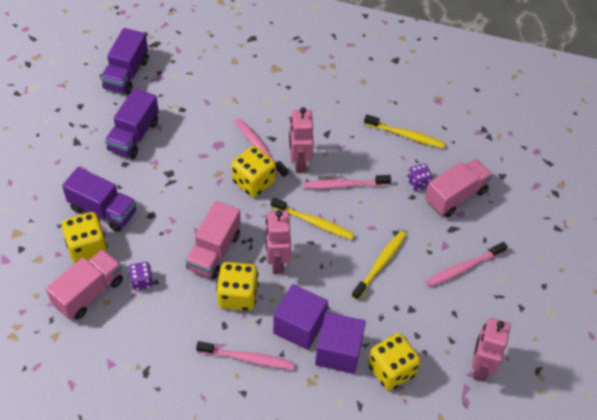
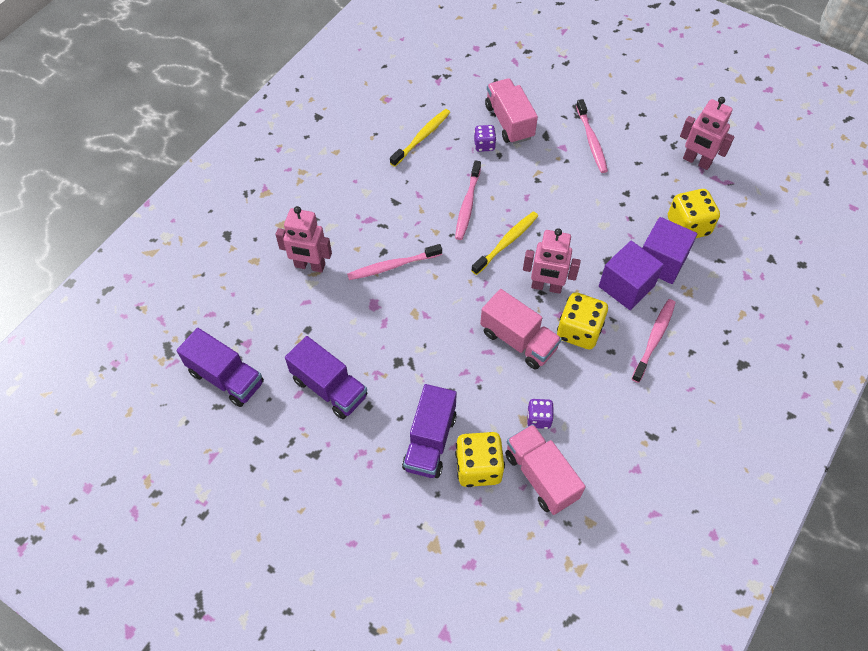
camera: 70 degrees left, 5 degrees up
purple truck [62,167,136,232] -> purple truck turned 150 degrees clockwise [402,384,457,478]
yellow dice [231,146,276,197] -> none
pink robot [289,107,314,173] -> pink robot moved to [275,206,332,273]
yellow toothbrush [352,232,406,300] -> none

